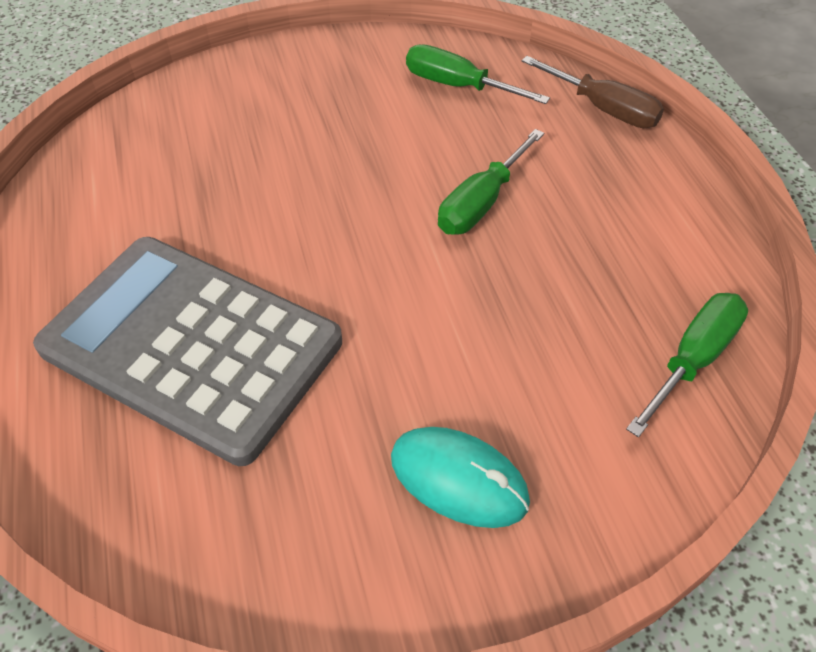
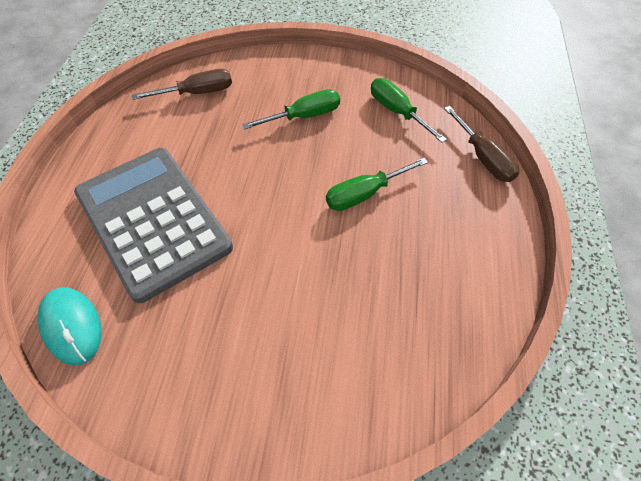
camera: 25 degrees right, 5 degrees up
turquoise mouse [391,427,530,528] -> turquoise mouse moved to [38,287,102,365]
green screwdriver [626,293,748,437] -> green screwdriver moved to [242,89,340,130]
none -> brown screwdriver [132,69,232,100]

